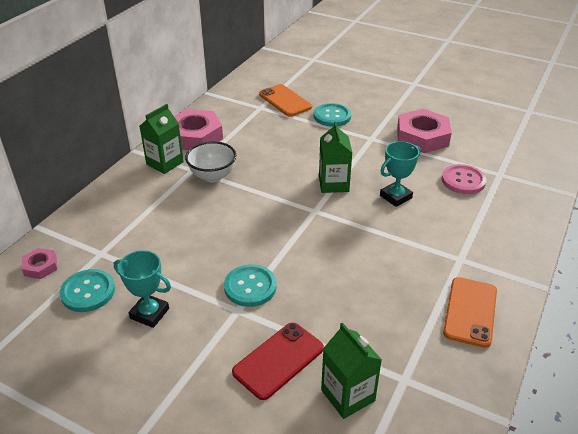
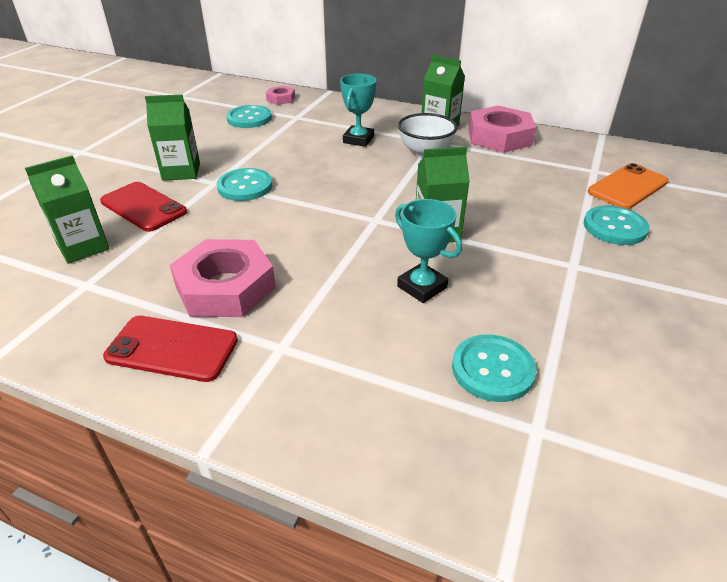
camera: 85 degrees right, 0 degrees up
turquoise trophy [114,250,171,328] -> turquoise trophy moved to [340,74,376,147]
pink nut [397,109,452,153] -> pink nut moved to [170,239,276,317]
pink button [441,164,486,194] -> turquoise button [452,334,536,402]
orange phone [443,277,497,348] -> red phone [103,316,238,382]
none -> green carton [145,94,200,181]

